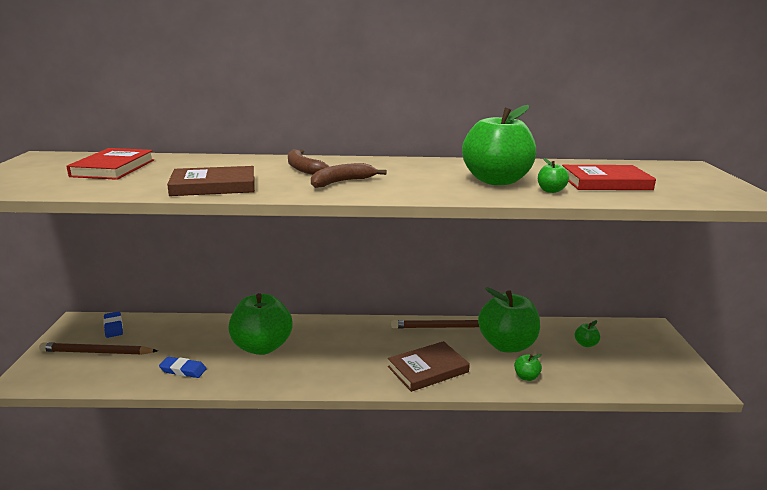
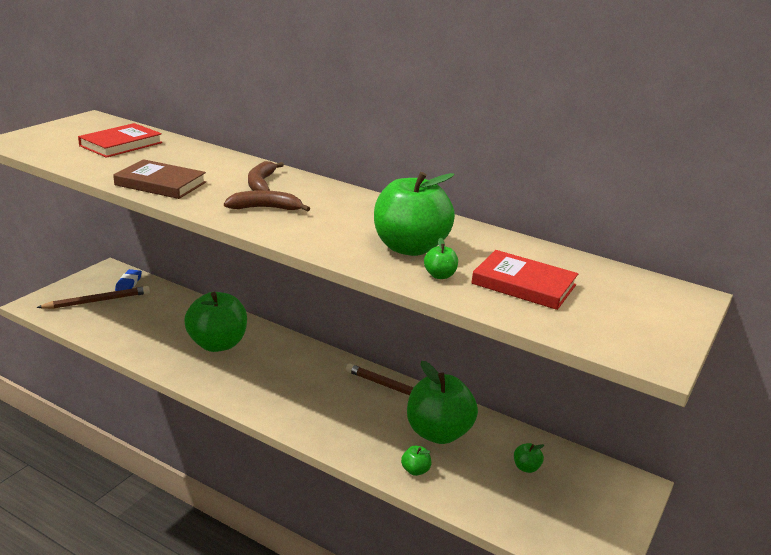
camera: 30 degrees right, 5 degrees up
brown pencil [39,342,158,355] -> brown pencil turned 120 degrees clockwise [36,286,150,309]
blue eraser [159,357,207,378] -> none
brown book [388,341,470,392] -> none

